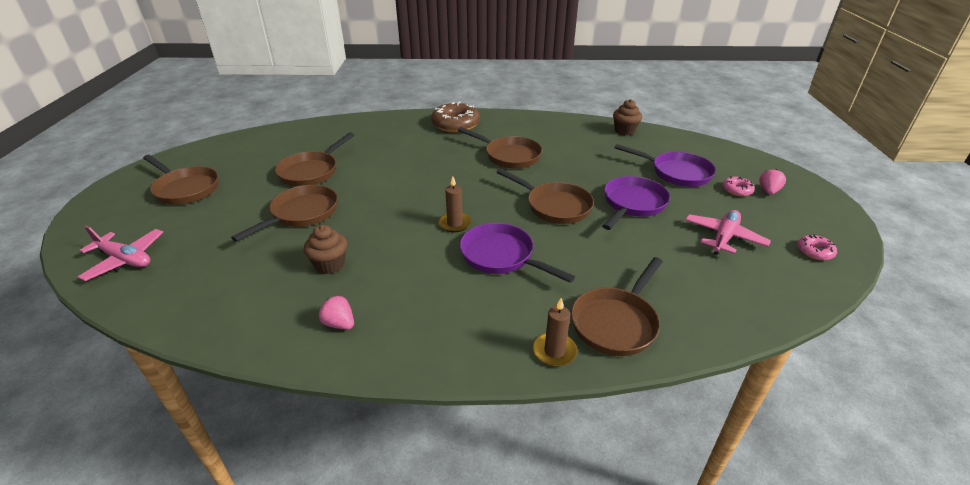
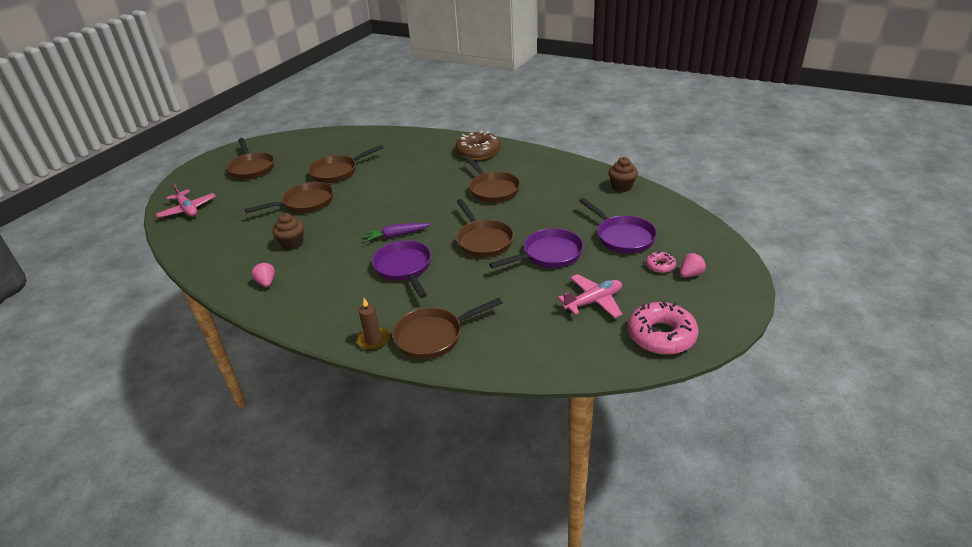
camera: 30 degrees right, 0 degrees up
brown candle [438,177,471,232] -> purple carrot [363,223,431,242]
pink donut [797,234,837,260] -> pink donut [628,302,698,355], size x2.03

